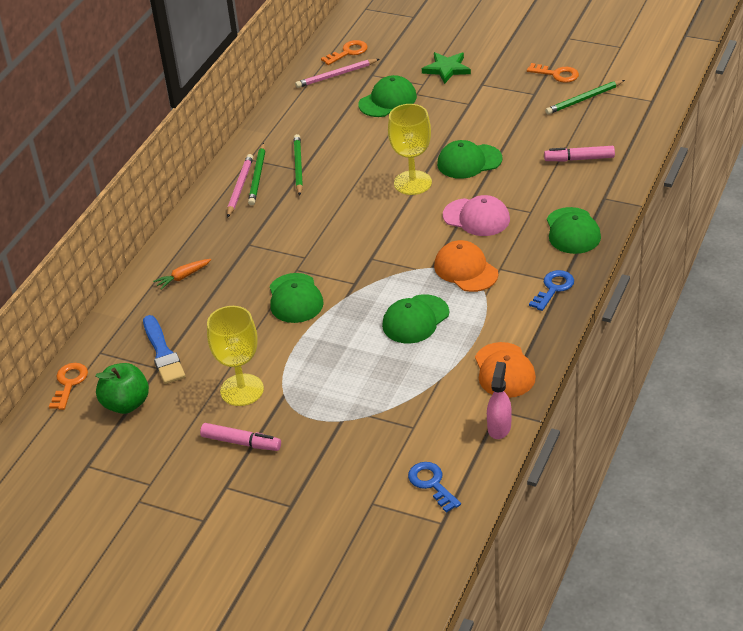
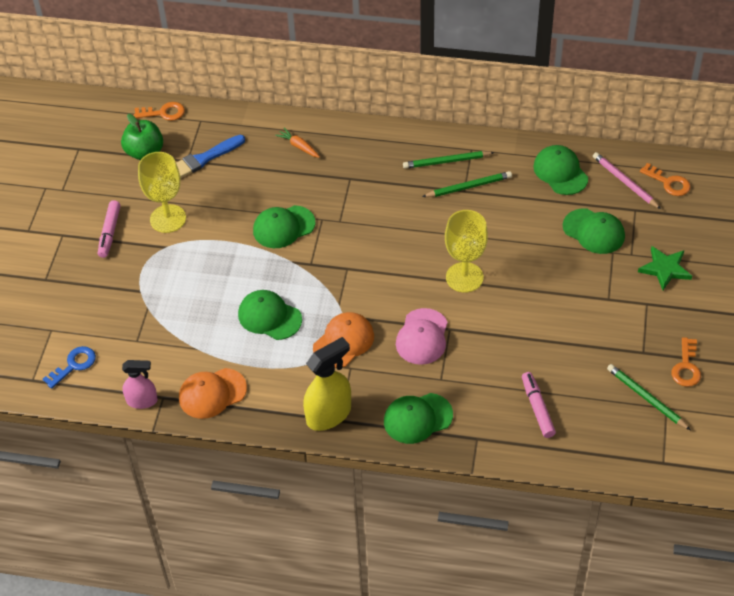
camera: 75 degrees right, 10 degrees up
pink pencil [227,154,253,218] -> none
green cap [437,140,503,179] -> green cap moved to [533,145,588,195]
blue key [529,270,574,311] -> yellow spray bottle [303,337,351,431]

